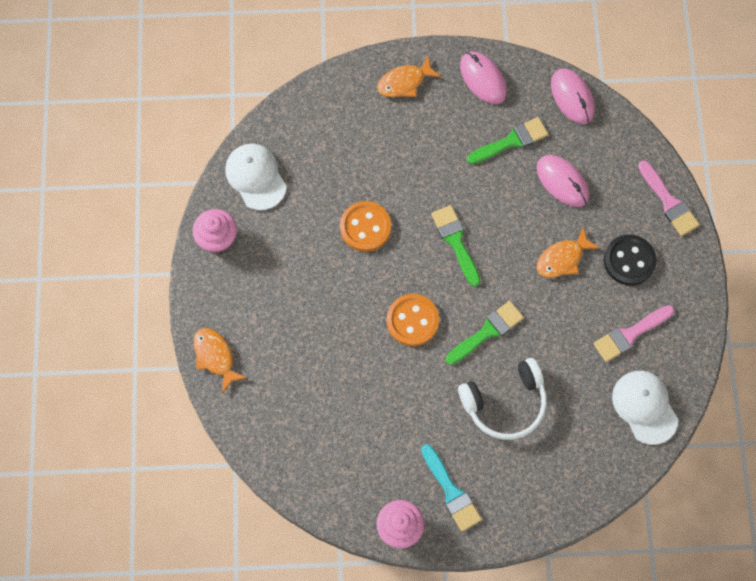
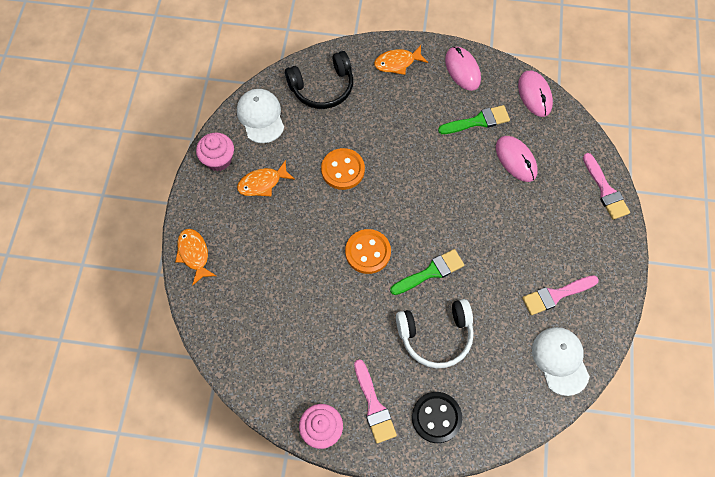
camera: 10 degrees right, 5 degrees down
turquoise brush [421,444,482,532] -> pink brush [354,359,397,444]
green brush [431,205,480,287] -> none
orange fish [537,227,600,278] -> orange fish moved to [237,160,295,197]
black button [604,234,657,286] -> black button moved to [412,392,462,443]
none -> black headphones [285,51,353,109]

